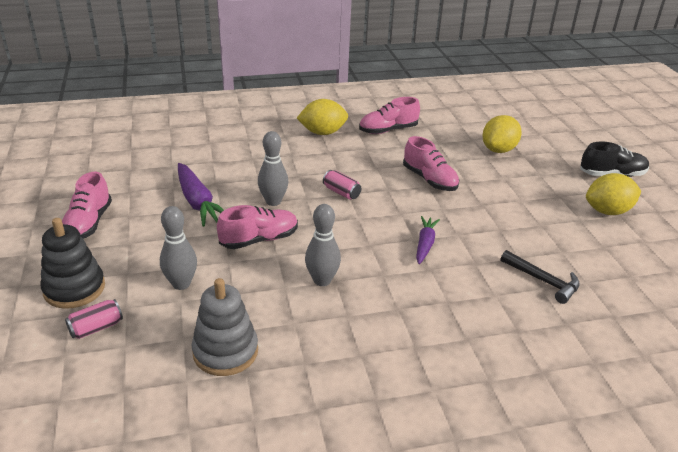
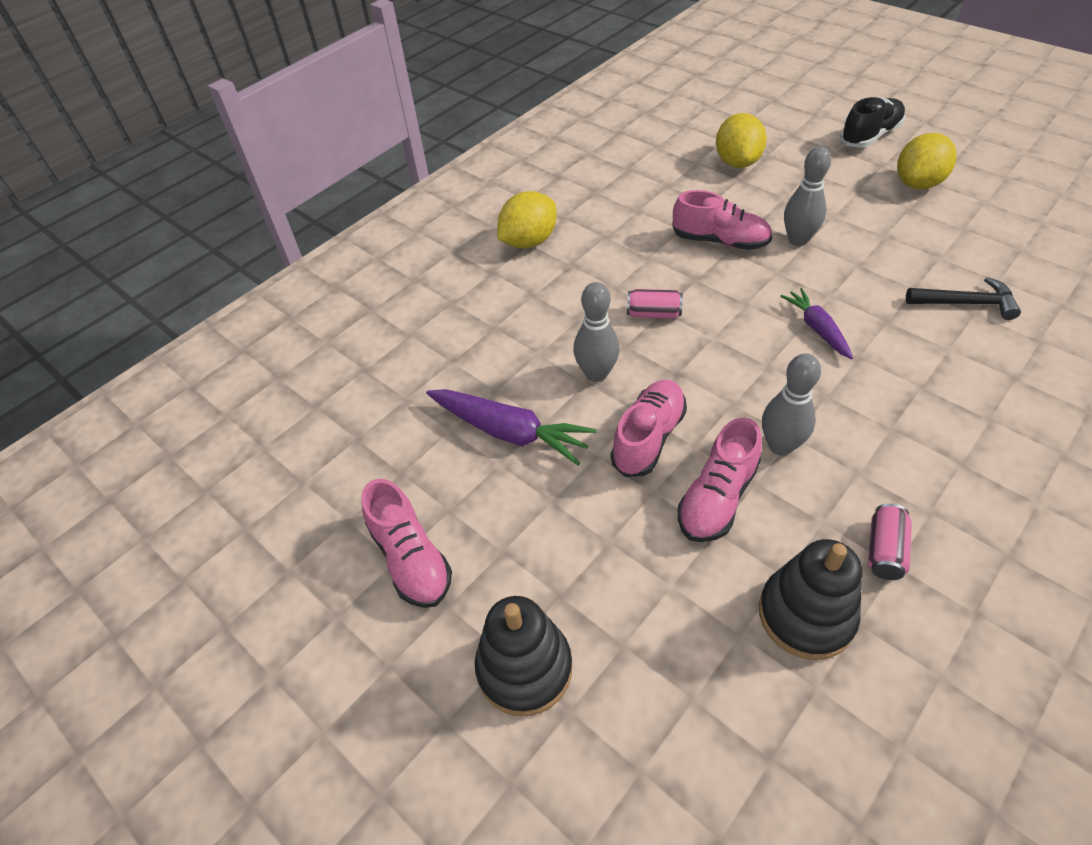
camera: 30 degrees left, 15 degrees up
pink can [65,299,123,339] -> pink can moved to [868,503,912,580]
grey bowling pin [160,206,197,290] -> grey bowling pin moved to [784,147,831,246]
grey stacking toy [192,278,258,376] -> black stacking toy [759,539,862,660]
pink shoe [359,97,420,134] -> pink shoe moved to [678,417,762,542]

